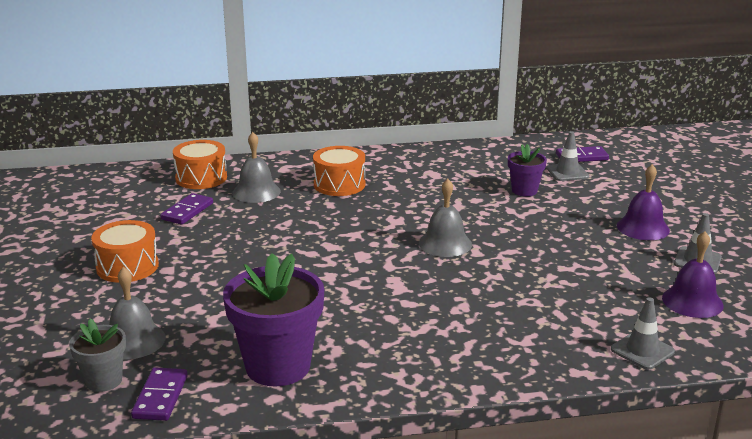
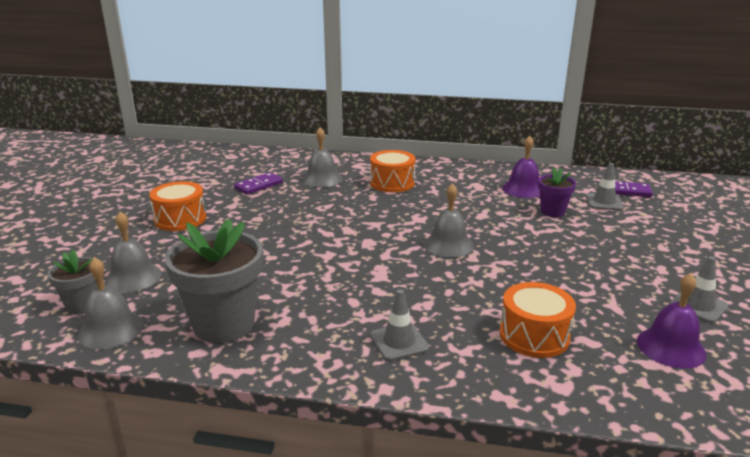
camera: 20 degrees right, 0 degrees up
purple domino [131,367,188,421] -> grey bell [78,257,144,349]
orange drum [173,140,227,189] -> orange drum moved to [500,282,576,358]
purple flower pot [223,253,324,386] -> grey flower pot [165,219,263,343]
grey traffic cone [611,297,675,370] -> grey traffic cone moved to [370,290,429,361]
purple bell [617,164,670,240] -> purple bell moved to [502,136,540,198]

